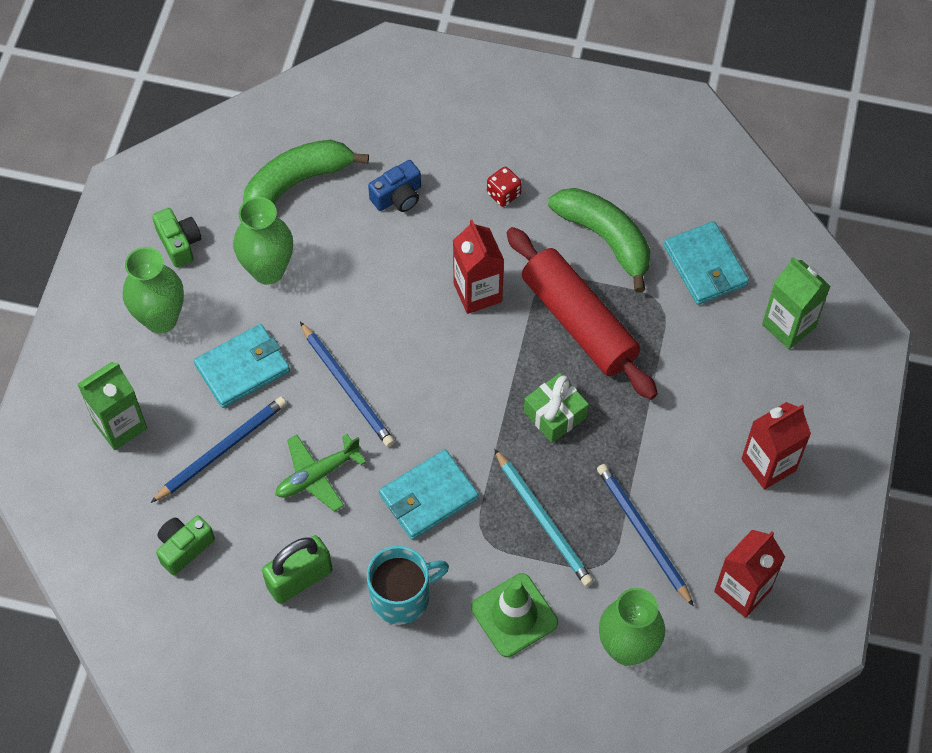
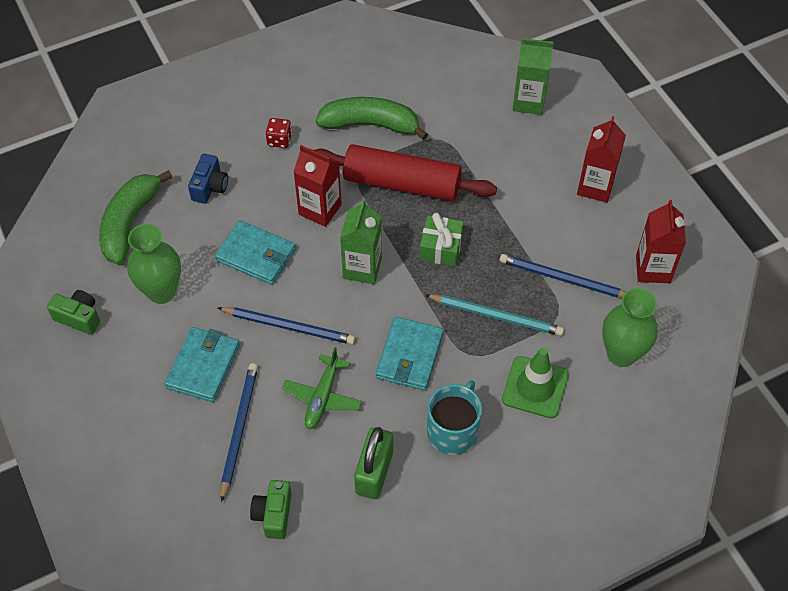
camera: 40 degrees left, 5 degrees down
green carton [77,362,147,450] -> green carton moved to [340,199,382,284]
green vase [122,247,184,334] -> none
turquoise wallet [664,221,749,305] -> turquoise wallet moved to [215,220,296,285]

